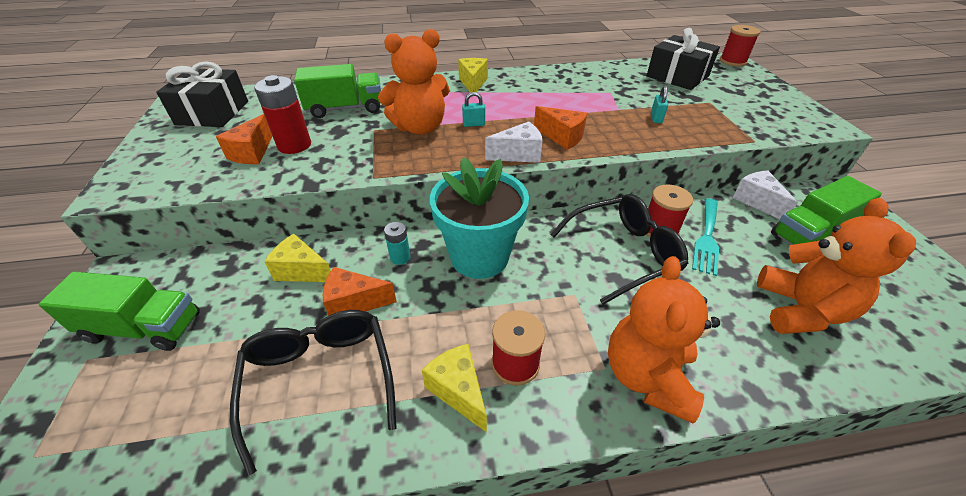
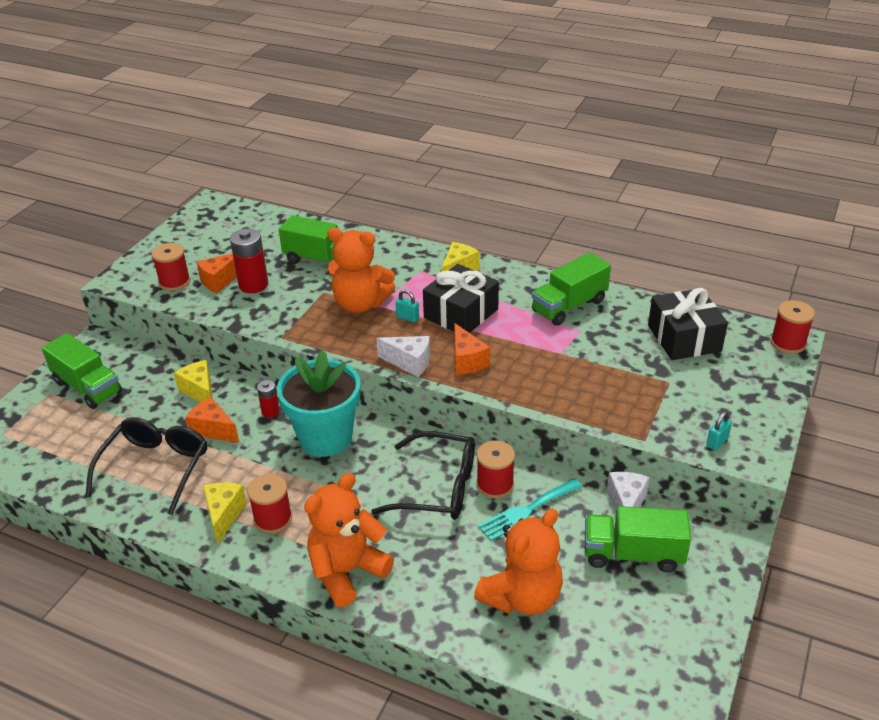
camera: 35 degrees right, 5 degrees down
black gift [156,61,248,127] -> black gift moved to [423,264,499,333]
turquoise battery [384,222,410,265] -> red battery [257,380,280,418]
turquoise padlock [651,86,668,123] -> turquoise padlock moved to [706,411,732,451]
none -> red spool [151,243,190,291]
none -> green truck [532,252,611,326]

